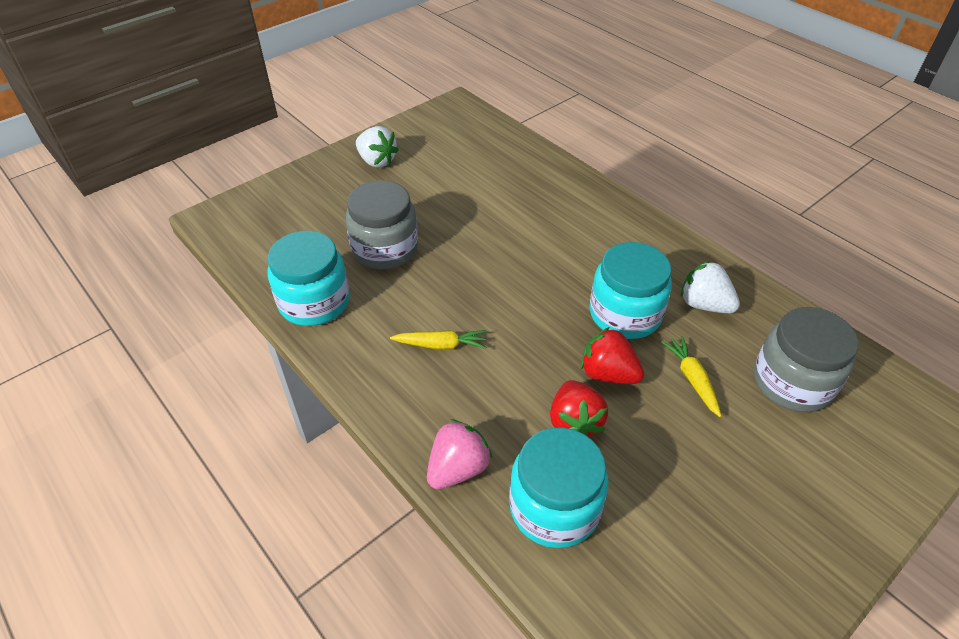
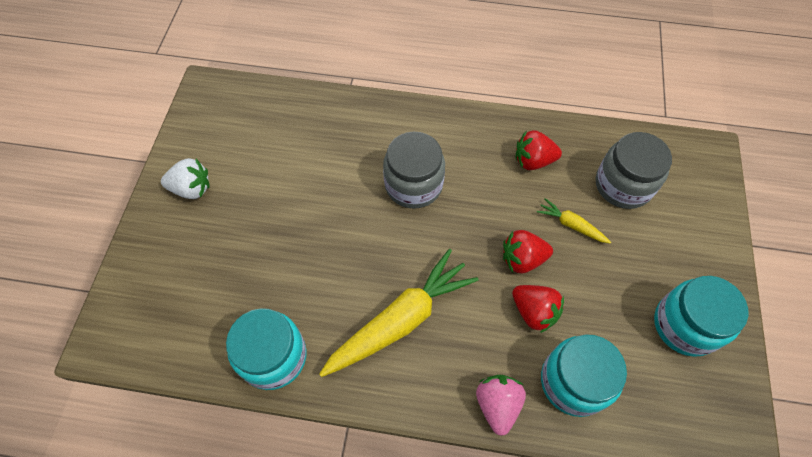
camera: 40 degrees left, 15 degrees up
grey jar [346,181,418,270] -> grey jar moved to [383,132,445,209]
yellow carrot [390,330,487,350] -> yellow carrot [319,249,479,377], size x2.15
turquoise jar [590,242,672,339] -> turquoise jar moved to [654,276,749,357]
white strawberry [681,261,740,313] -> red strawberry [516,130,562,170]

